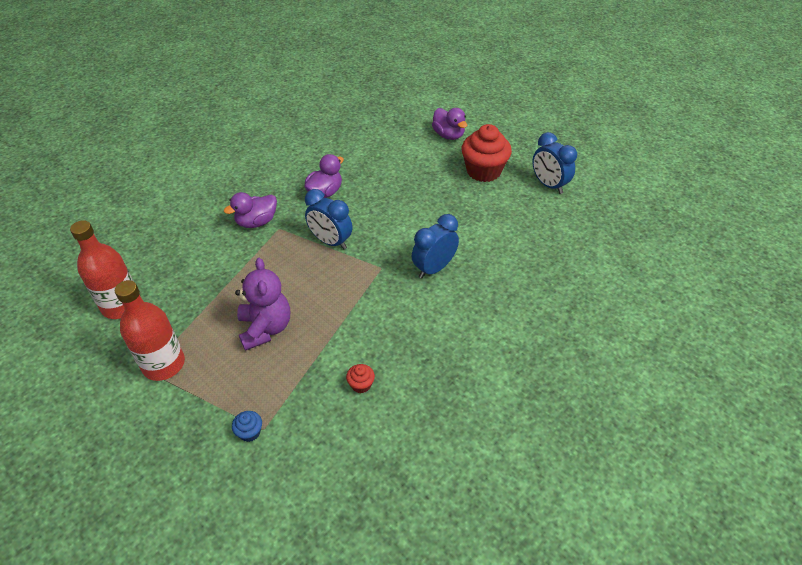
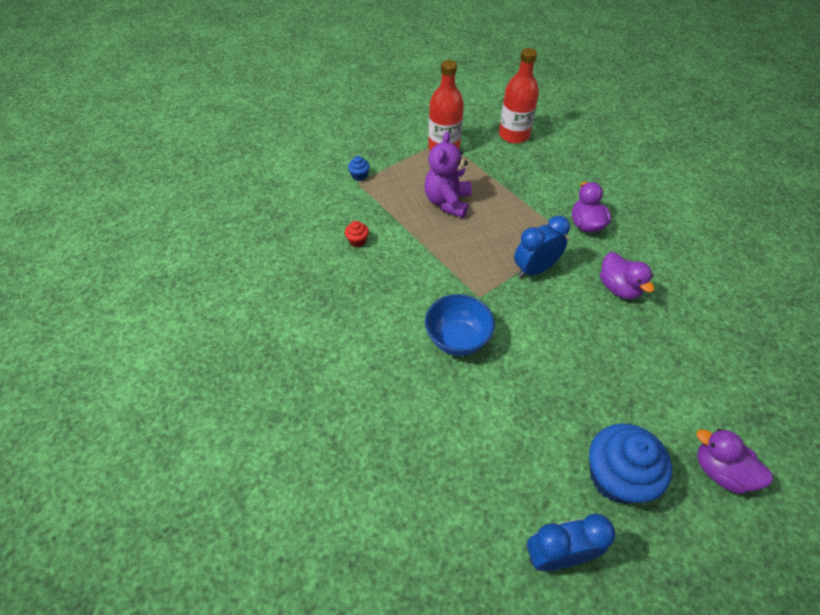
camera: 115 degrees right, 5 degrees up
purple teddy bear [235,258,290,351] -> purple teddy bear turned 90 degrees clockwise [424,132,472,218]
blue clock [412,214,459,278] -> blue bowl [425,294,495,356]
purple duck [432,108,467,140] -> purple duck turned 45 degrees clockwise [697,429,773,494]
red cupcake [462,124,512,182] -> blue cupcake [589,424,672,504]

